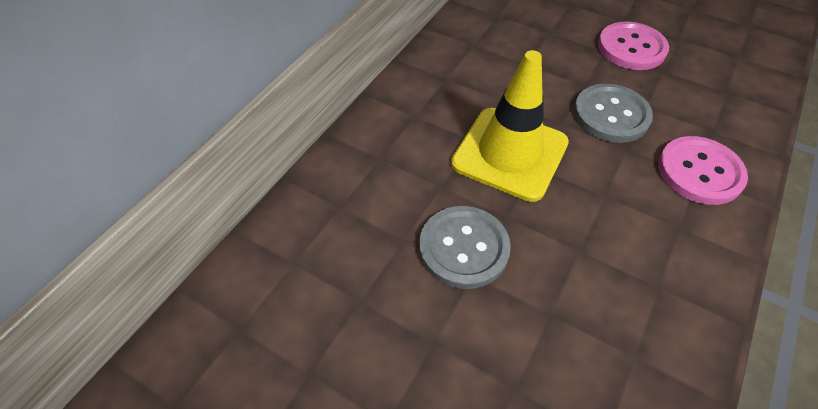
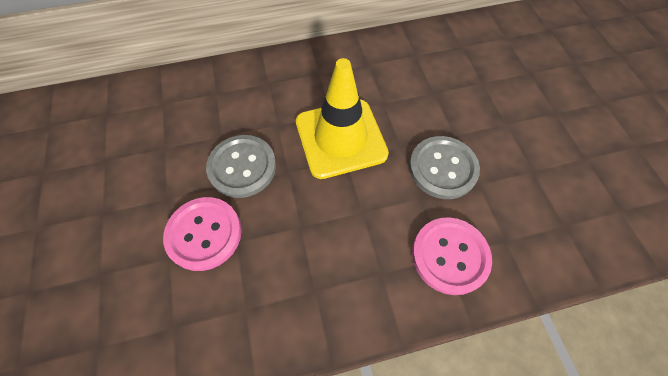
camera: 45 degrees right, 10 degrees up
pink button [598,22,669,70] -> pink button moved to [163,197,242,271]

